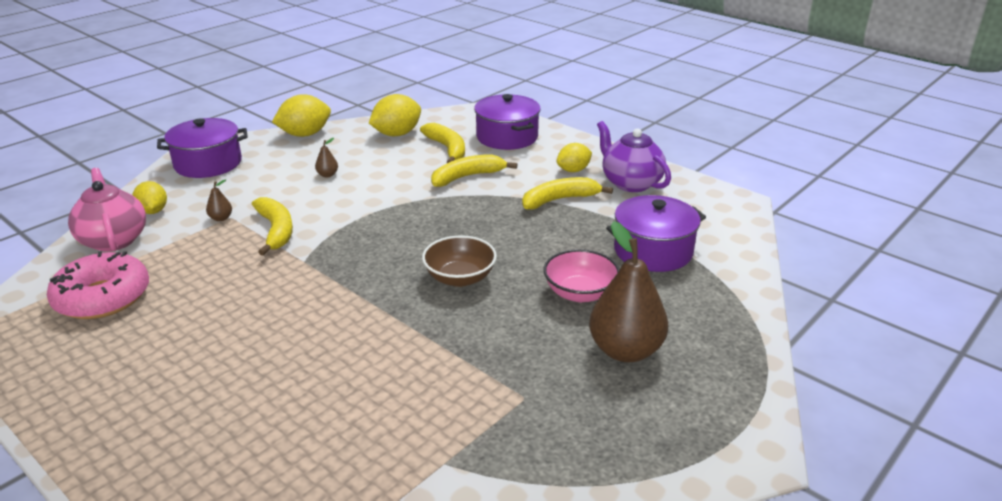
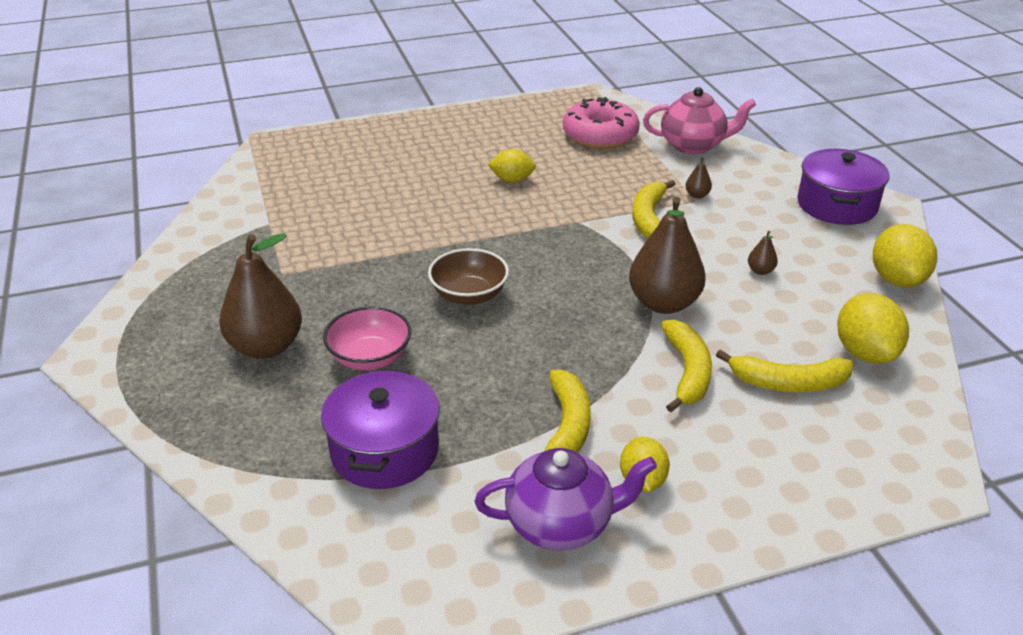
camera: 120 degrees right, 5 degrees up
yellow lemon [133,181,167,214] -> yellow lemon moved to [488,149,536,182]
yellow banana [252,197,293,256] -> yellow banana turned 90 degrees clockwise [632,180,675,238]
purple pot [474,94,541,150] -> none
none -> brown pear [629,197,706,314]

